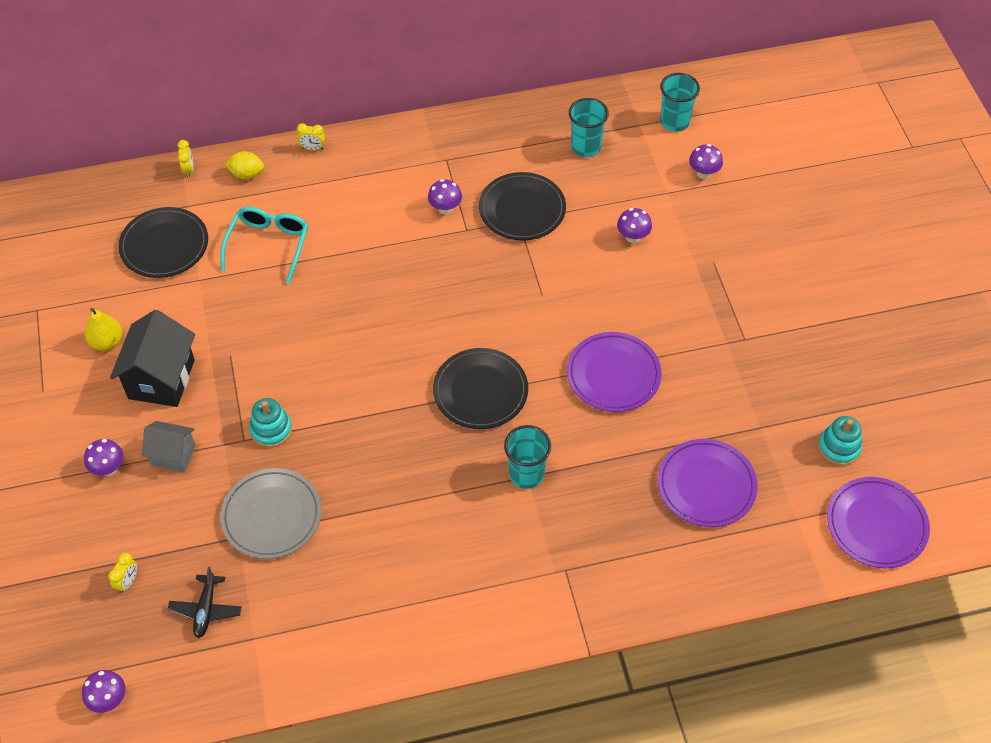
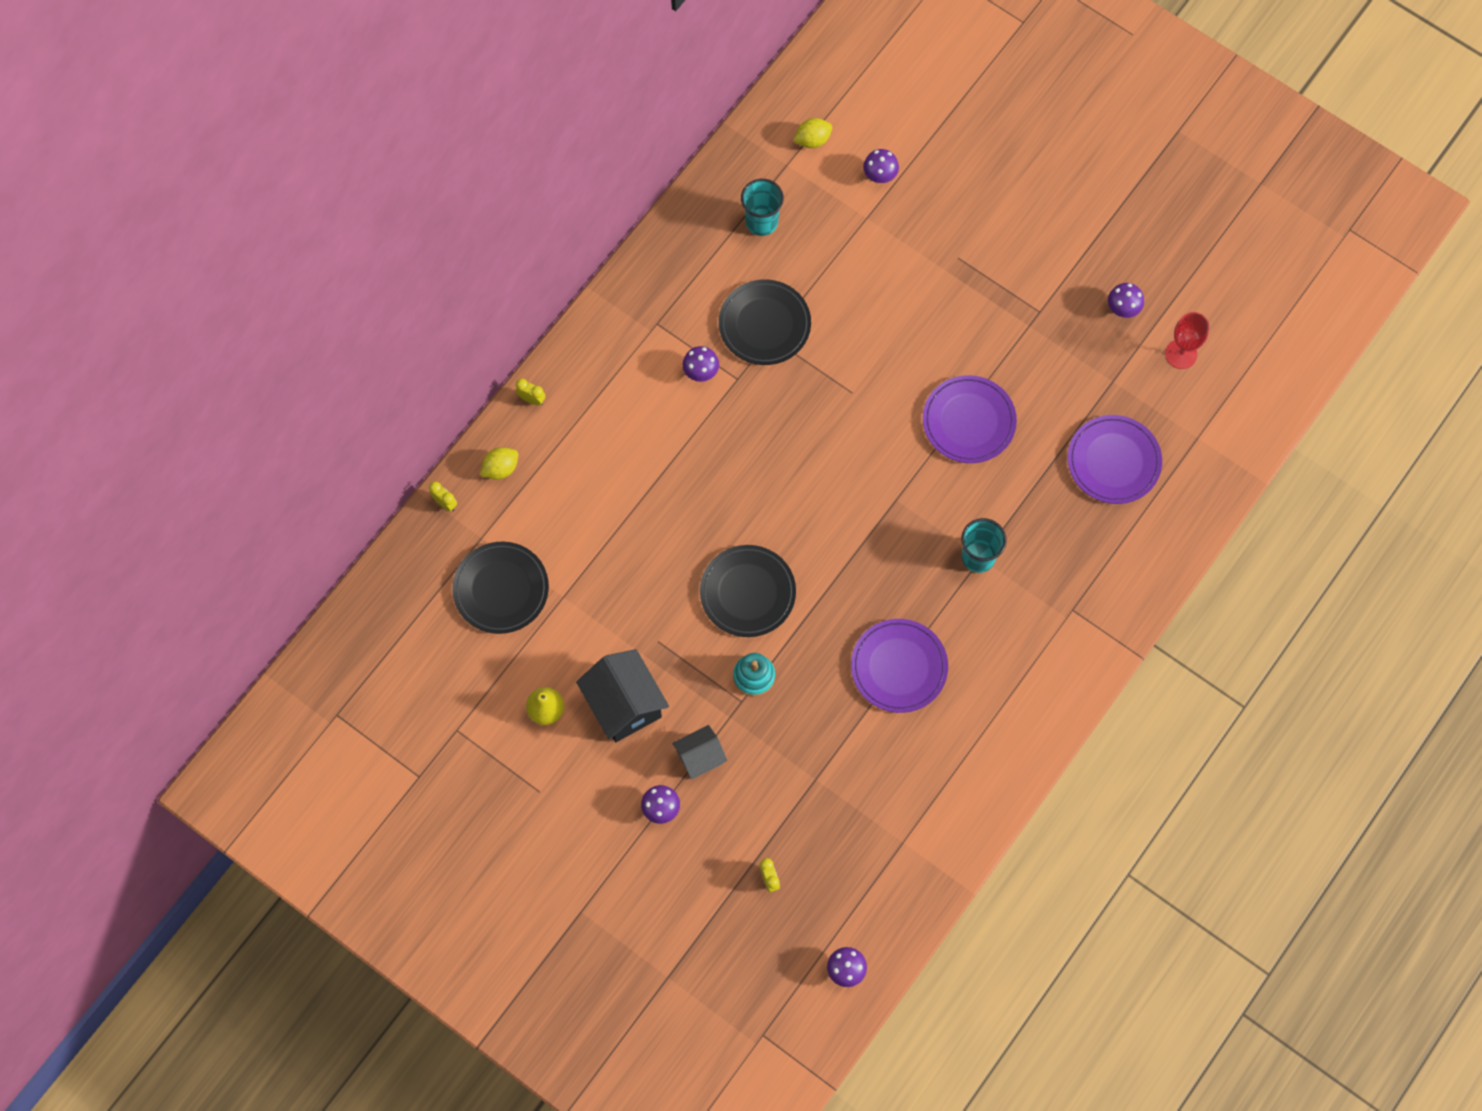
camera: 40 degrees left, 15 degrees up
black plane [168,566,242,638] -> none
turquoise glasses [220,207,308,284] -> none
grey plate [220,468,322,559] -> none
yellow clock [297,123,325,150] -> yellow clock turned 120 degrees counterclockwise [516,379,545,406]
black plate [433,348,528,429] -> black plate moved to [700,545,796,637]
purple mushroom [617,208,652,243] -> purple mushroom moved to [1108,283,1144,318]
turquoise cup [660,73,700,132] -> yellow lemon [793,118,832,148]
turquoise stacking toy [818,416,862,466] -> red goblet [1165,312,1209,369]
purple plate [827,477,930,568] -> purple plate moved to [851,619,948,713]

